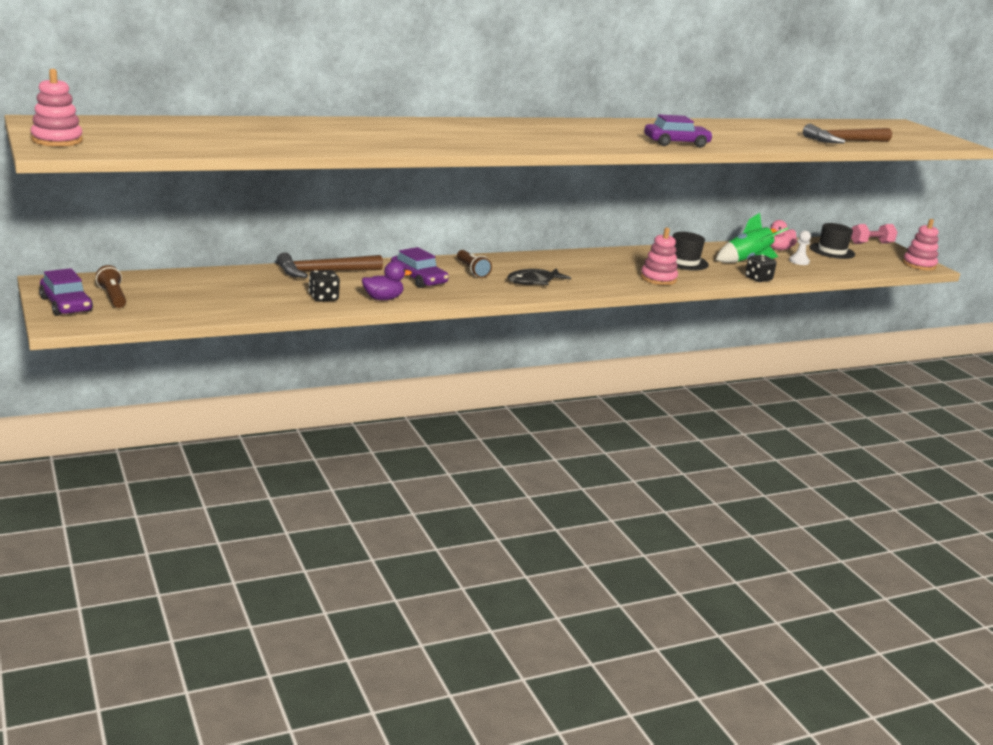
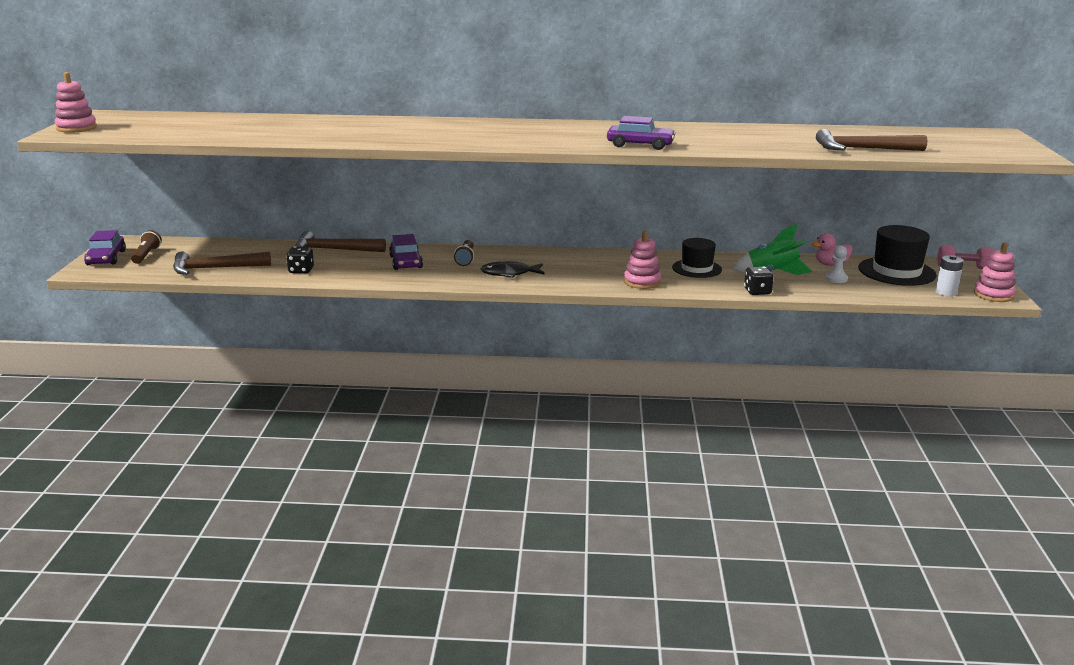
camera: 30 degrees right, 0 degrees up
purple duck [362,261,412,300] -> none
black hat [810,223,855,259] -> black hat [858,225,937,286], size x1.50
none -> brown hammer [173,251,271,275]
none -> white battery [936,255,964,296]

